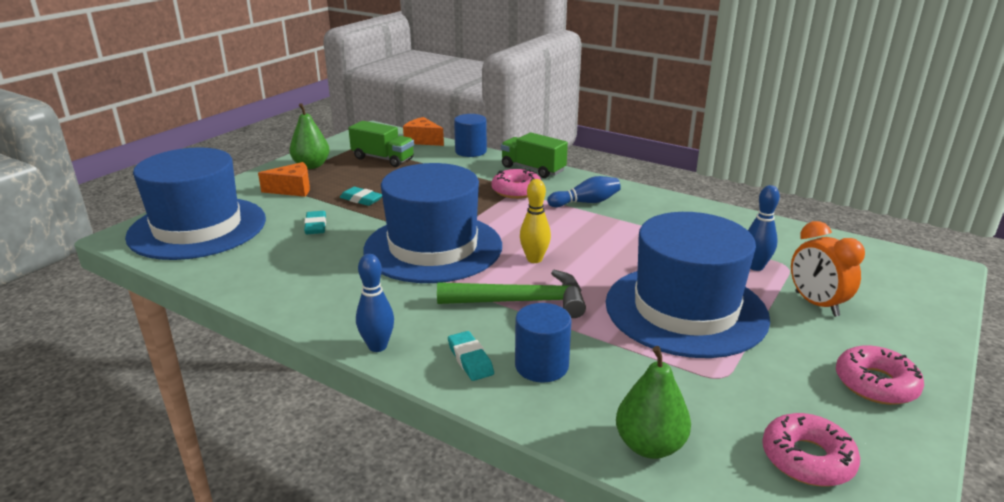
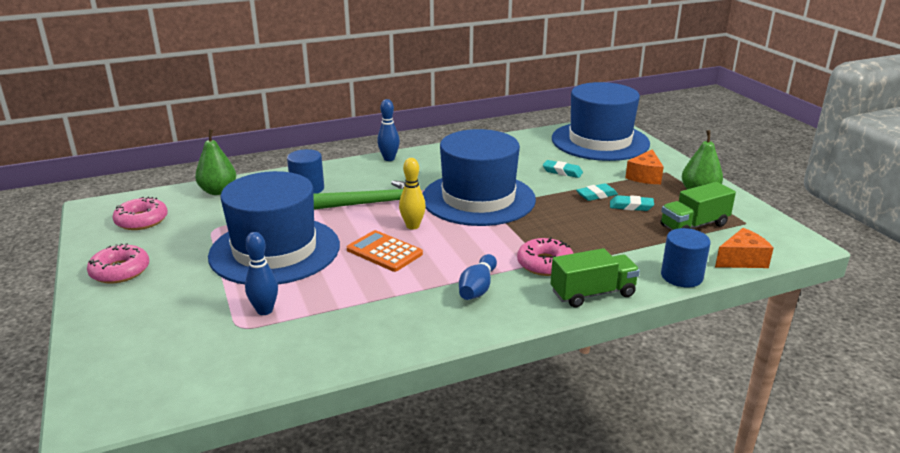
camera: 125 degrees right, 0 degrees up
green hammer [437,270,586,318] -> green hammer turned 135 degrees counterclockwise [313,180,405,210]
turquoise eraser [448,331,494,381] -> turquoise eraser moved to [610,195,654,211]
orange clock [791,221,865,317] -> none
none -> orange calculator [347,230,423,272]

